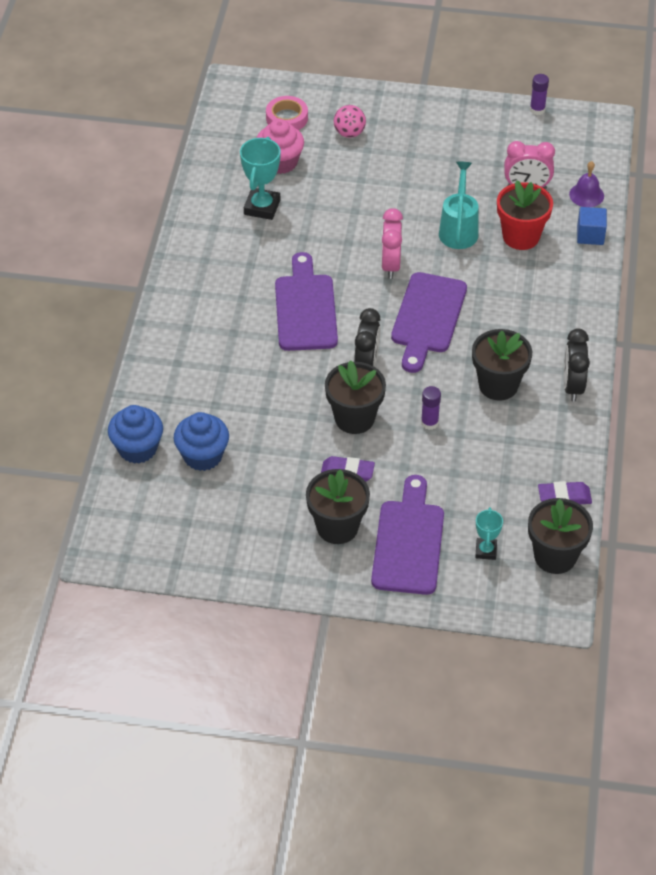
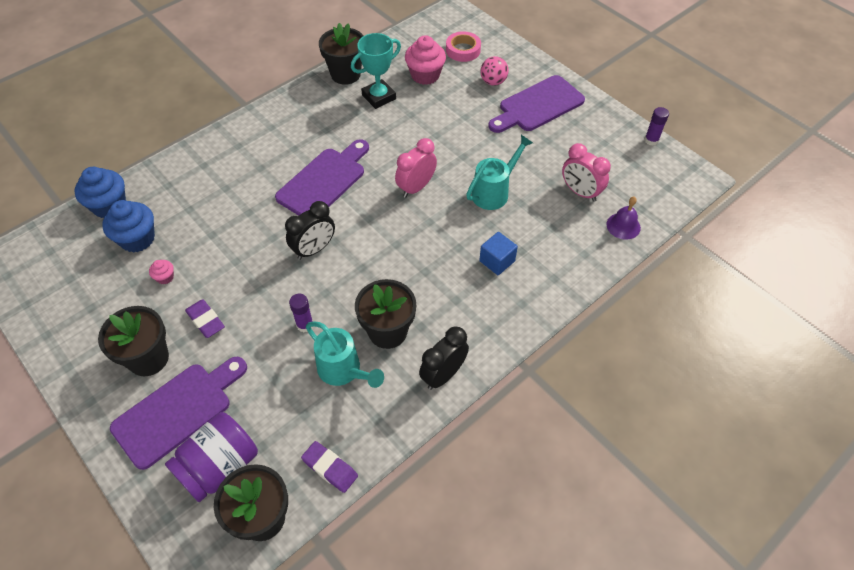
camera: 40 degrees right, 5 degrees up
black flower pot [325,360,386,434] -> black flower pot moved to [319,23,364,85]
purple cutting board [391,272,467,373] -> purple cutting board moved to [488,75,585,133]
turquoise trophy [475,507,503,560] -> purple jar [165,412,258,502]
red flower pot [497,180,553,250] -> none
blue cube [577,207,607,245] -> blue cube moved to [479,232,518,275]
none -> pink cupcake [149,260,174,284]
none -> turquoise watering can [306,321,384,388]

